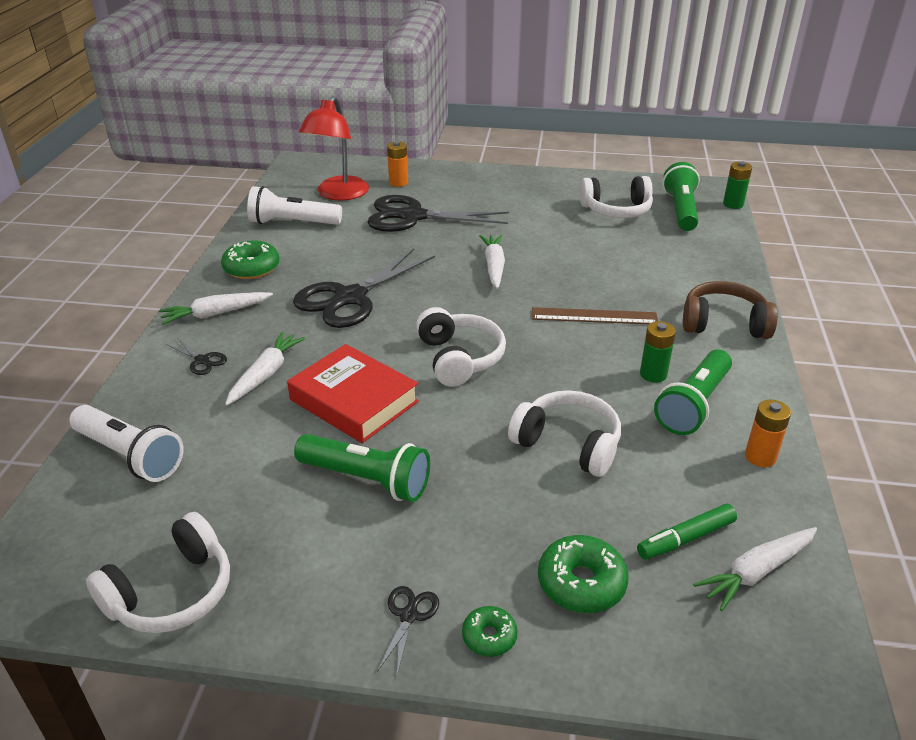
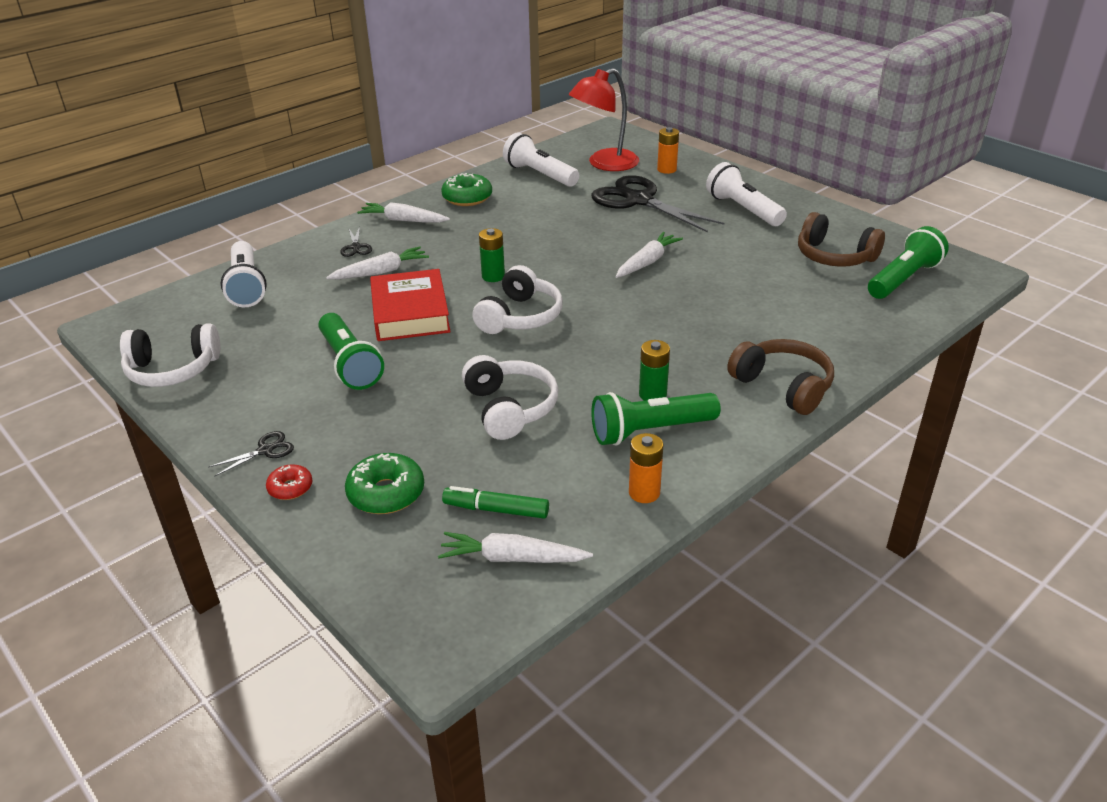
camera: 40 degrees right, 0 degrees up
black scissors [293,248,435,328] -> none
green donut [462,606,518,657] -> red donut [266,464,313,500]
brown ruler [532,307,658,324] -> none
white headphones [580,176,653,218] -> brown headphones [798,212,885,267]
green battery [723,161,752,209] -> green battery moved to [479,228,505,282]
none -> white flashlight [706,162,787,226]

